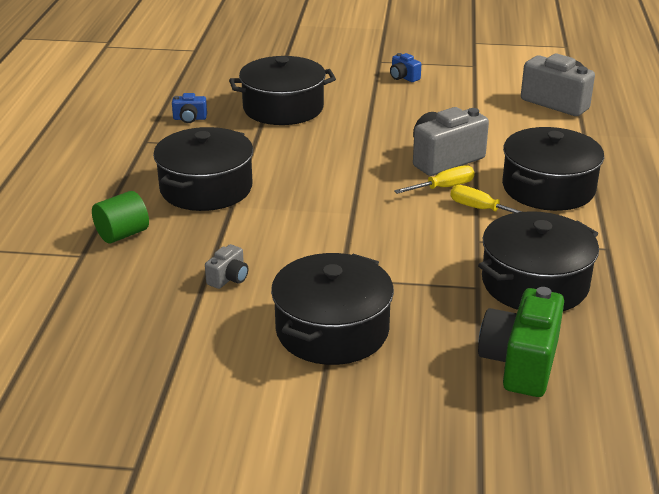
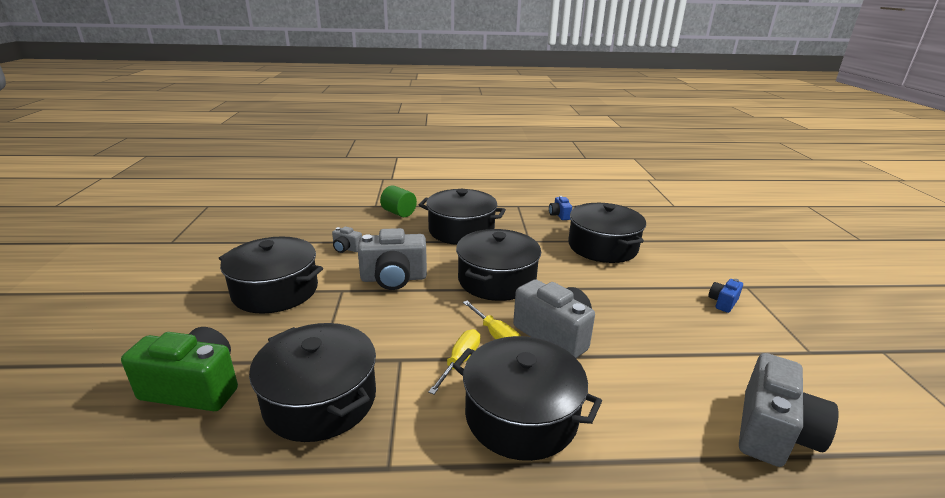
camera: 80 degrees right, 5 degrees down
none -> grey camera [358,228,427,290]
none -> black pot [456,229,541,301]

